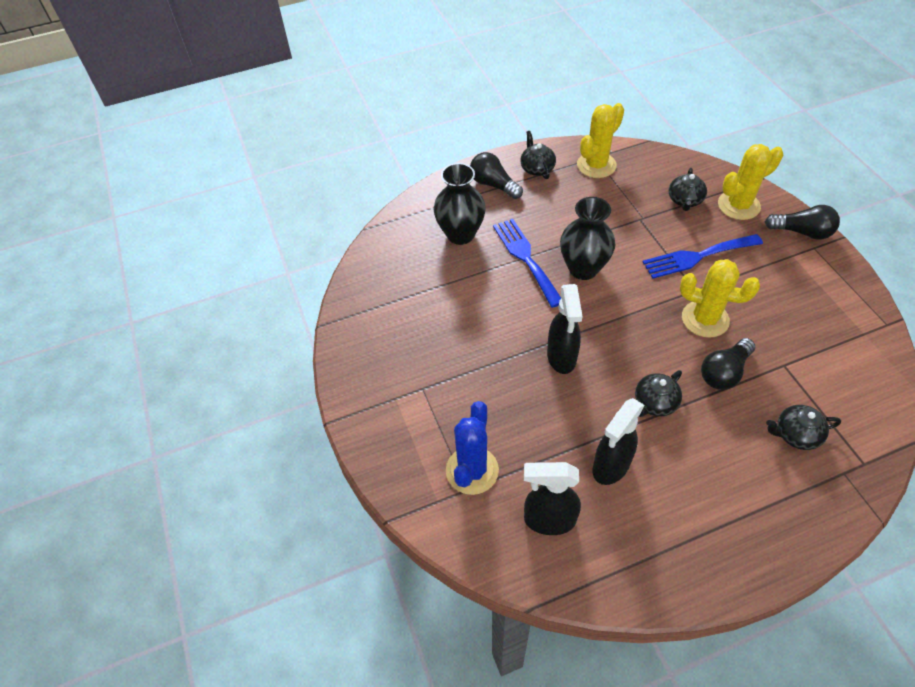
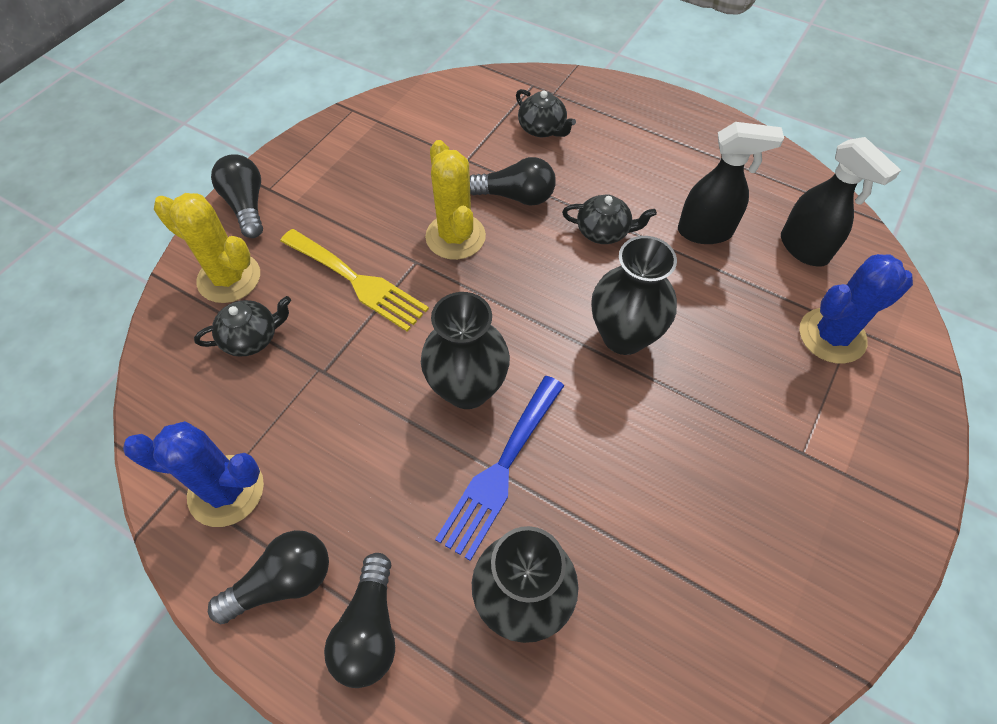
camera: 130 degrees left, 5 degrees up
black teapot [520,131,556,179] -> black light bulb [208,530,329,624]
black spray bottle [547,284,583,374] -> black vase [591,236,677,355]
yellow cactus [577,103,624,178] -> blue cactus [123,421,264,527]
blue fork [643,234,763,279] -> yellow fork [280,229,429,331]

